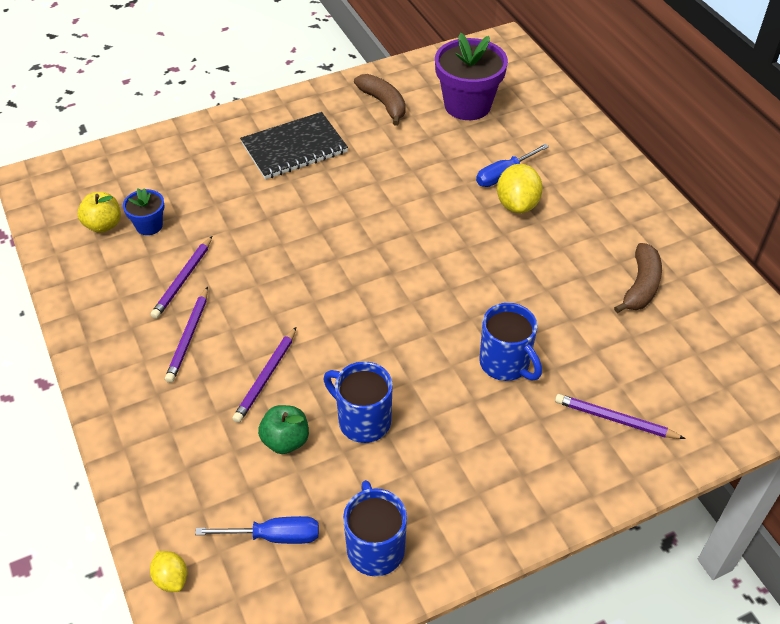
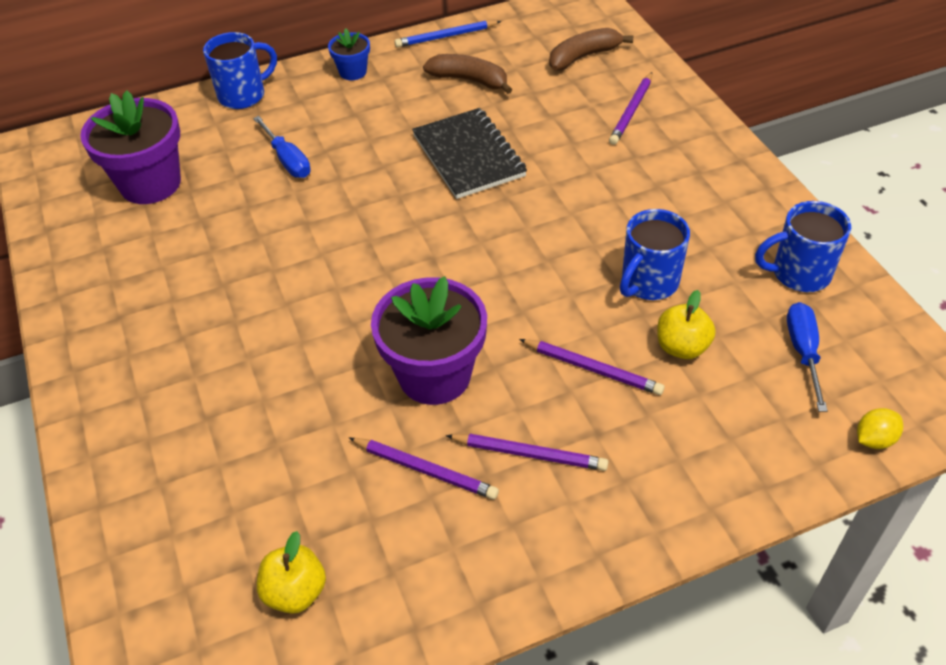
camera: 85 degrees left, 0 degrees up
blue flower pot [123,188,165,235] -> blue flower pot moved to [328,28,370,80]
black notebook [240,112,348,179] -> black notebook moved to [412,108,527,199]
green apple [258,405,309,454] -> yellow apple [657,290,716,359]
brown banana [354,74,406,126] -> brown banana moved to [549,28,633,71]
blue mug [479,303,542,381] -> blue mug moved to [203,32,277,109]
yellow lemon [497,164,543,214] -> none
none -> purple flower pot [371,276,487,405]
none -> blue pencil [394,20,501,48]

